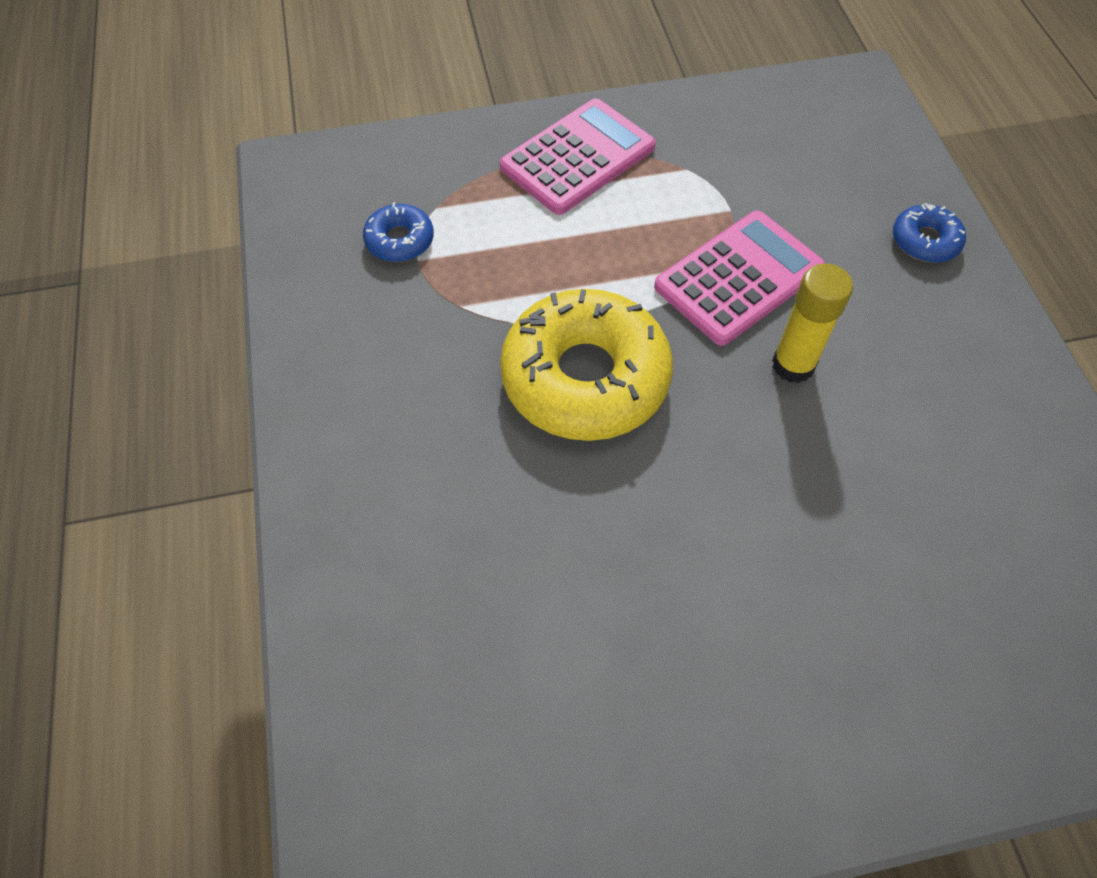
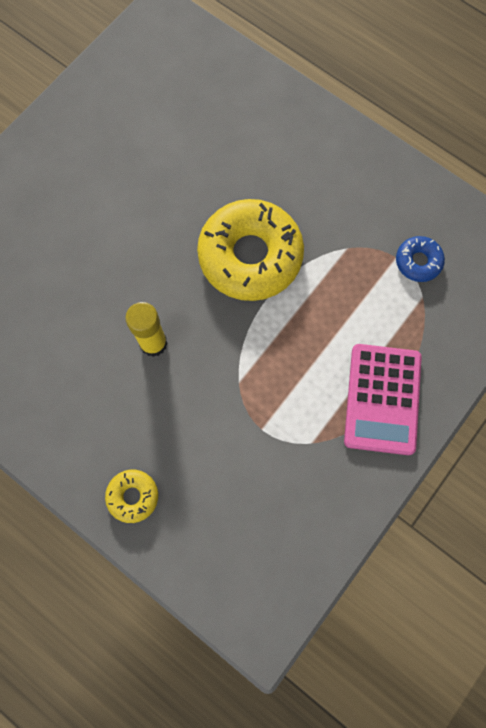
camera: 140 degrees right, 15 degrees up
pink calculator [654,211,826,346] -> none
blue donut [893,203,966,263] -> yellow donut [105,470,158,523]

